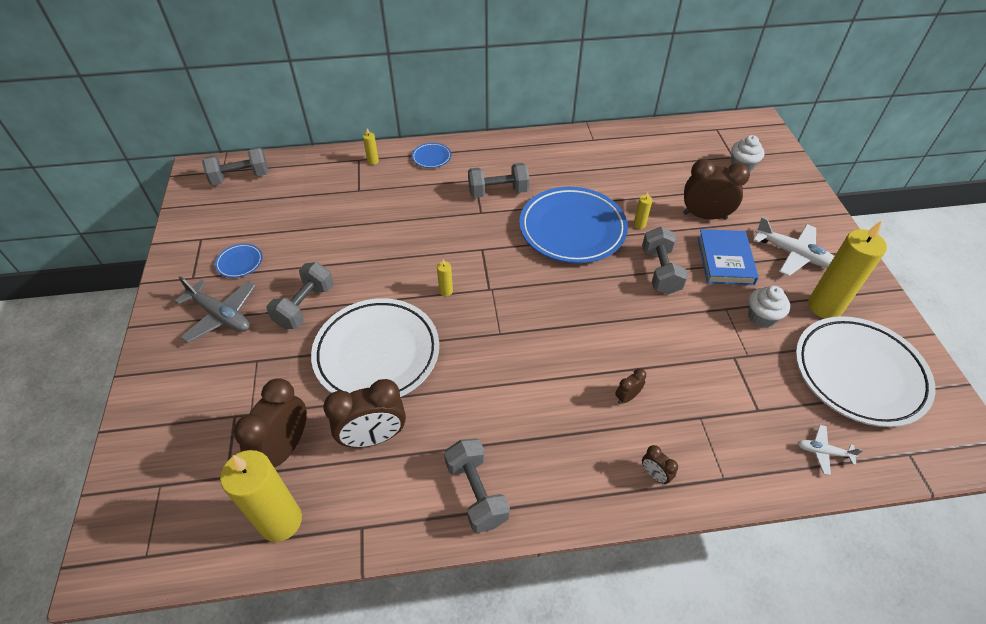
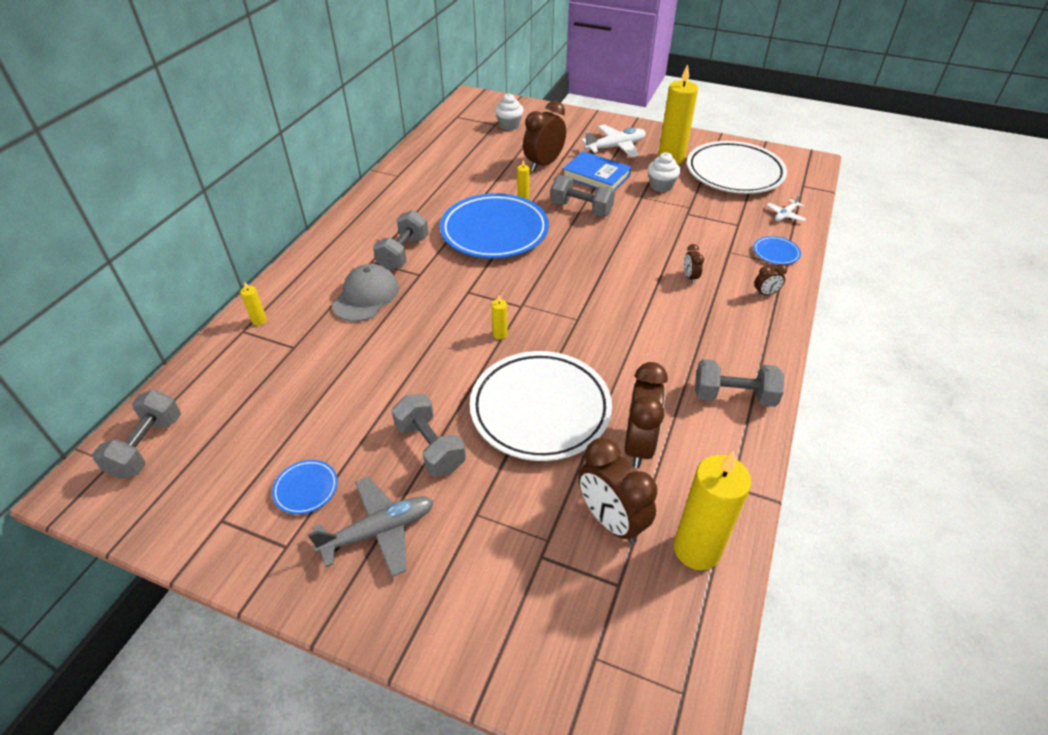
camera: 60 degrees left, 5 degrees down
blue plate [412,143,451,168] -> blue plate moved to [753,236,801,265]
none -> grey cap [332,264,399,322]

